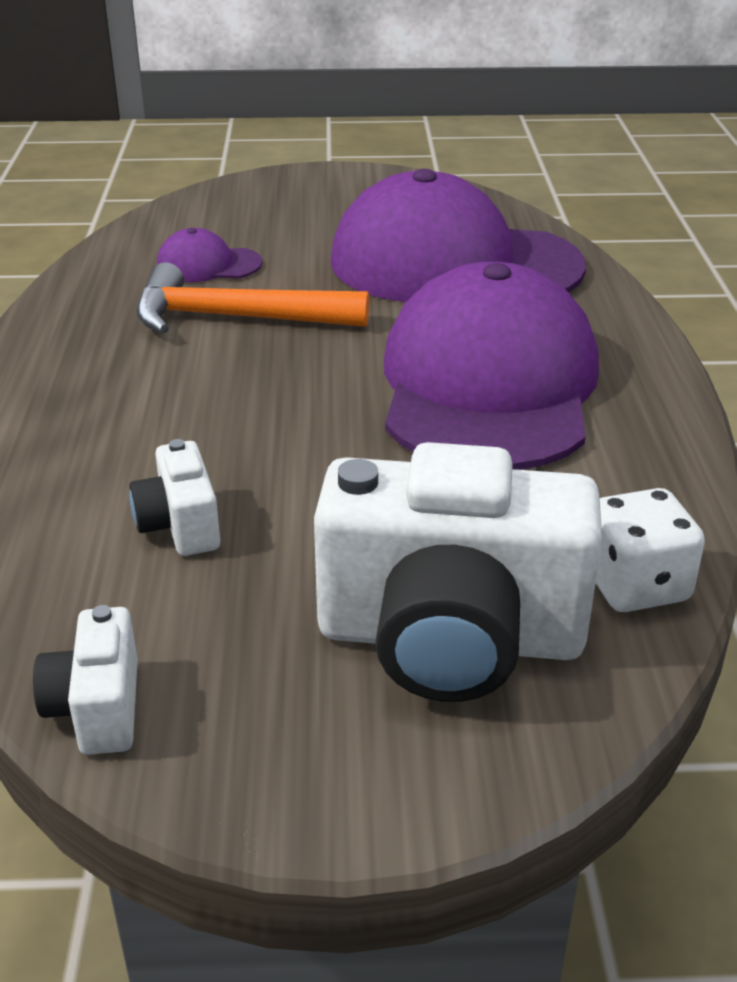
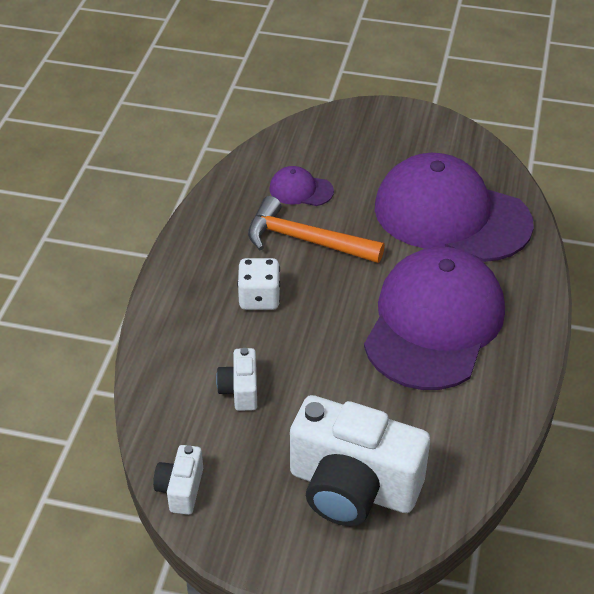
camera: 15 degrees right, 10 degrees up
white dice [596,488,705,612] -> white dice moved to [237,258,281,310]

